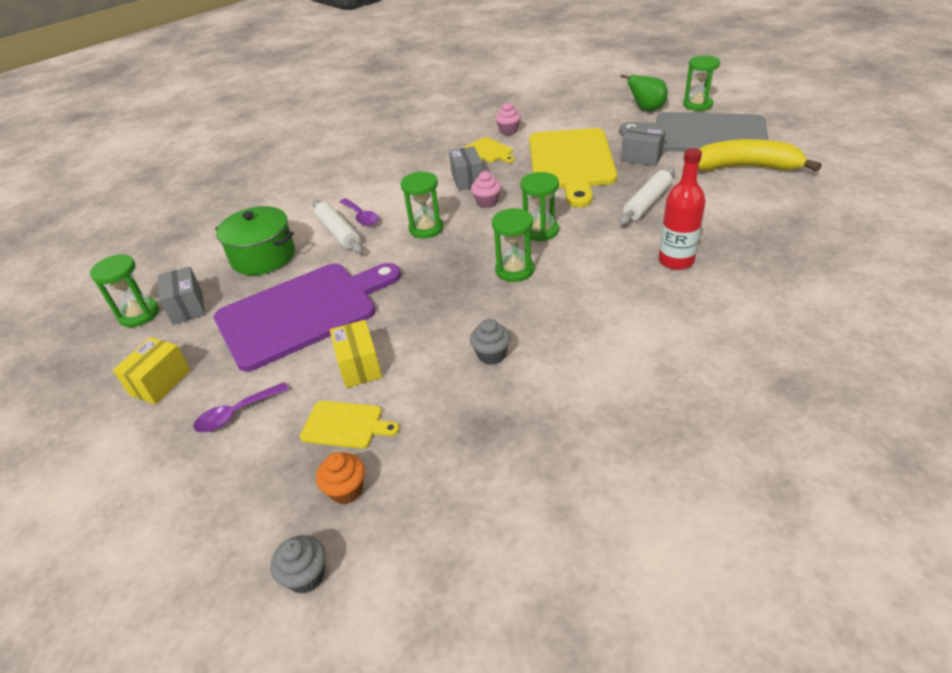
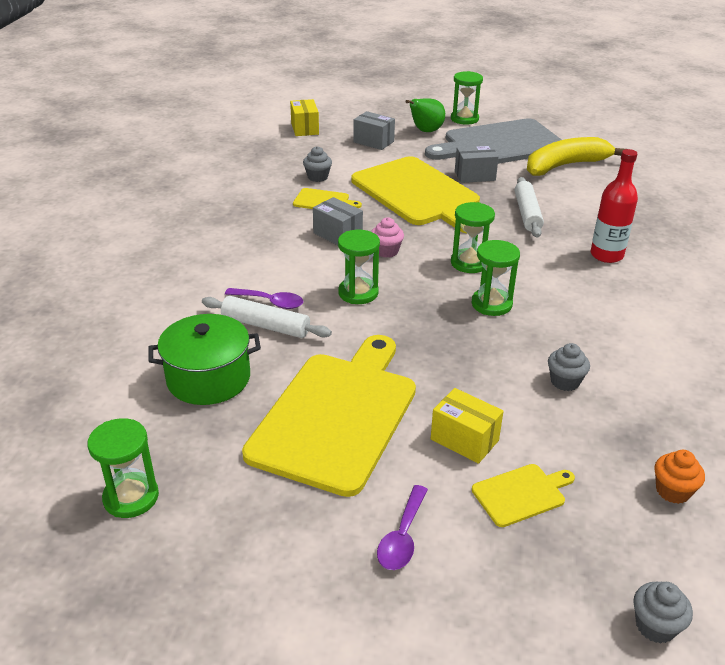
camera: 40 degrees left, 5 degrees down
yellow box [113,337,191,405] -> yellow box moved to [290,99,319,136]
grey box [158,266,206,325] -> grey box moved to [353,111,395,150]
purple cutting board [214,263,401,371] -> yellow cutting board [242,335,416,497]
orange cupcake [316,452,365,504] -> orange cupcake moved to [654,450,705,504]
pink cupcake [495,102,521,135] -> grey cupcake [303,146,332,182]

